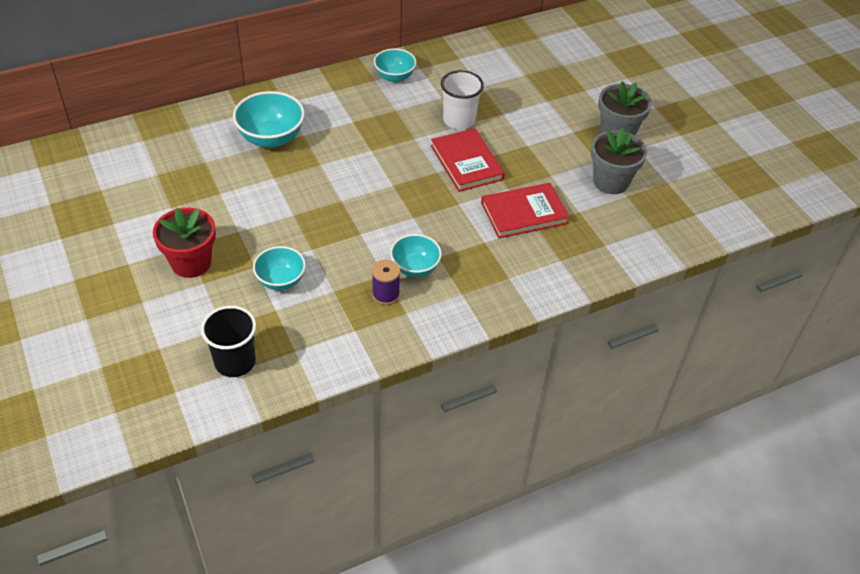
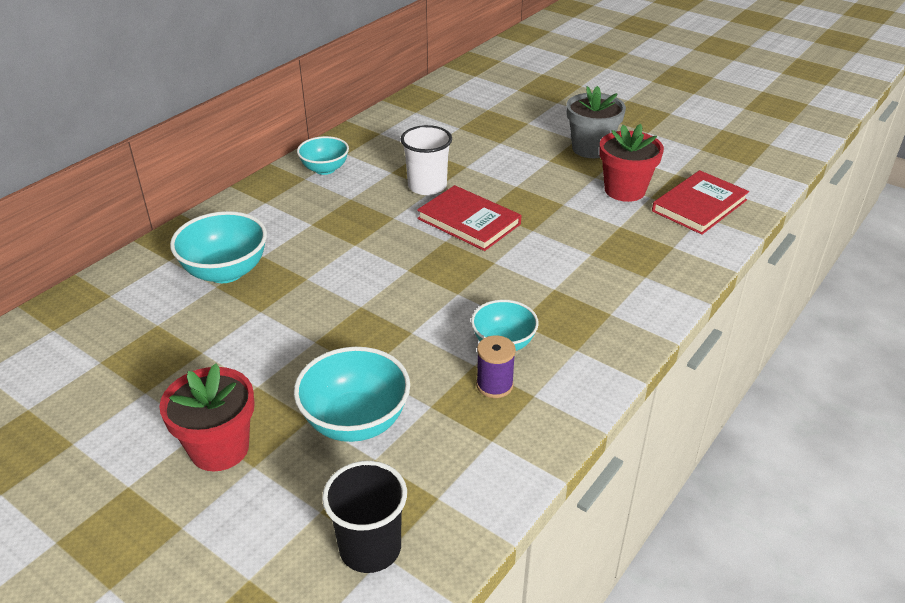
camera: 25 degrees left, 10 degrees down
turquoise bowl [253,246,306,290] -> turquoise bowl [294,347,410,442], size x1.54
red book [481,183,570,238] -> red book moved to [652,170,749,235]
grey flower pot [591,128,647,194] -> red flower pot [599,124,664,202]

